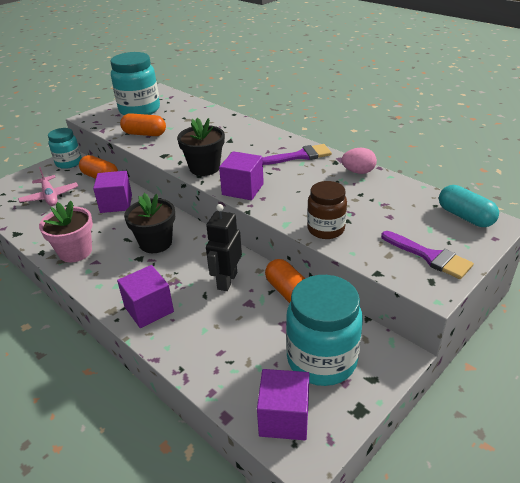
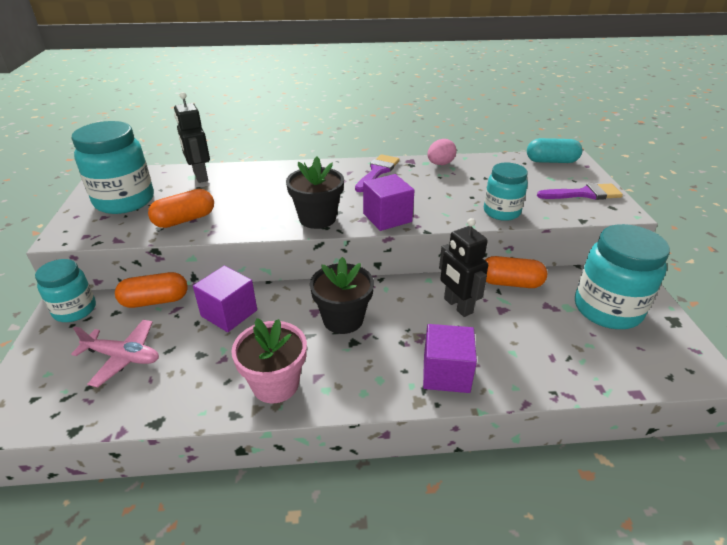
camera: 50 degrees left, 0 degrees up
purple cube [257,369,309,440] -> none
brown jar [307,181,347,239] -> turquoise jar [484,163,528,221]
none -> black robot [174,92,210,183]

